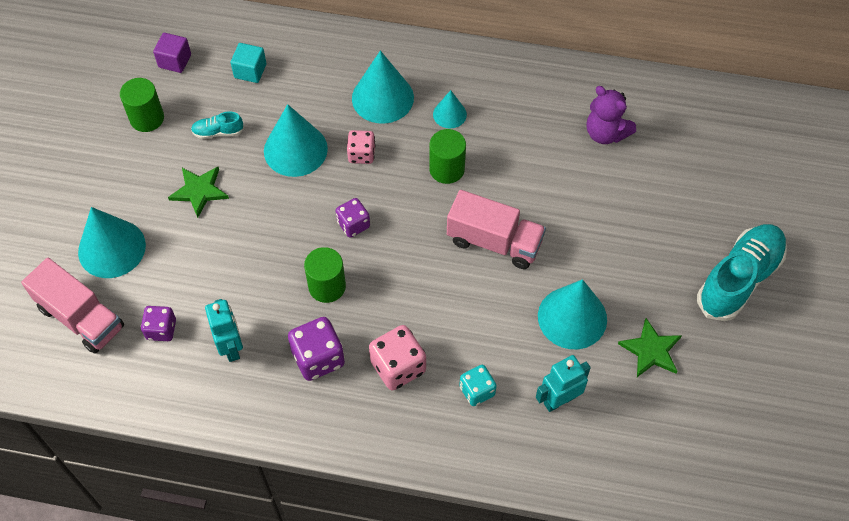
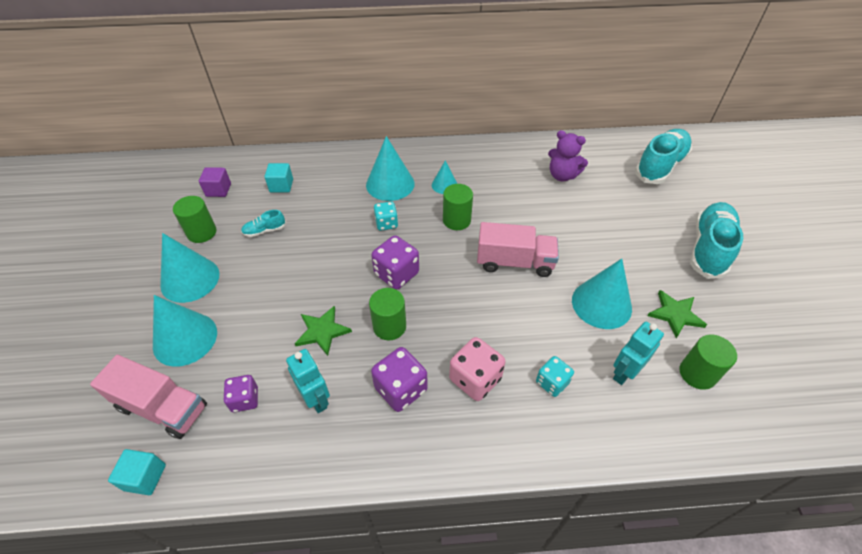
camera: 15 degrees left, 10 degrees down
green star [168,167,229,218] -> green star moved to [295,306,352,356]
turquoise cone [264,104,328,177] -> turquoise cone moved to [160,233,219,303]
purple dice [336,198,370,238] -> purple dice [371,235,419,289], size x1.56
pink dice [347,130,375,164] -> turquoise dice [374,201,398,231]
none -> turquoise cube [108,449,166,495]
none -> turquoise shoe [635,129,692,184]
none -> green cylinder [679,334,737,390]

